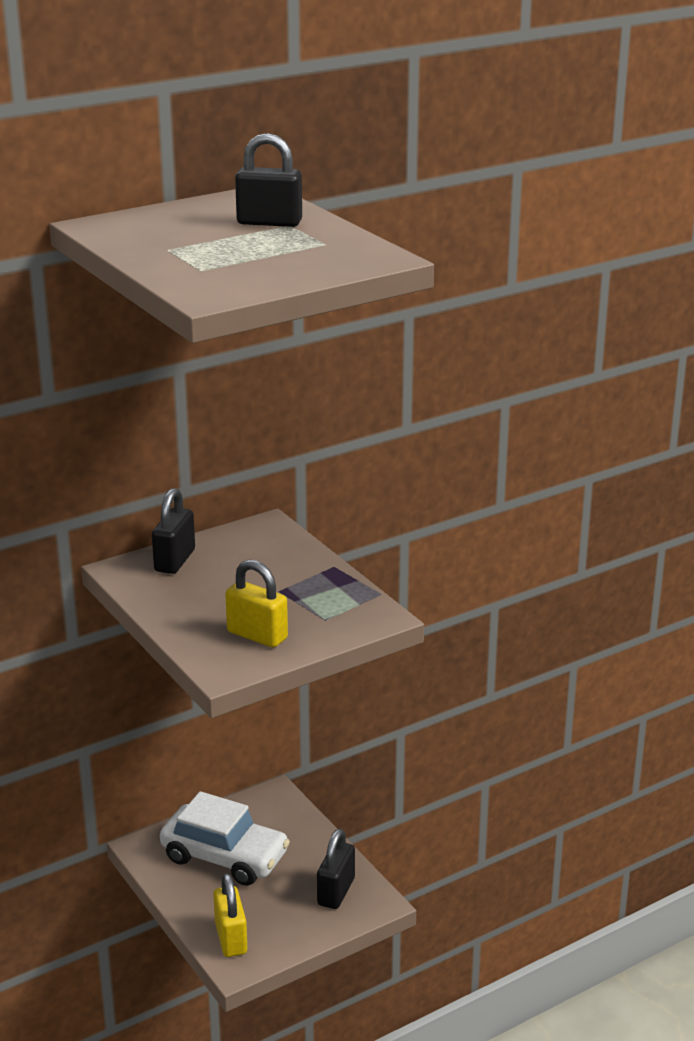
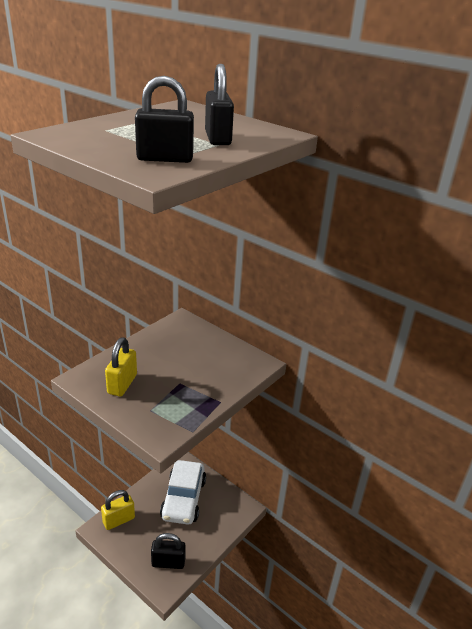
camera: 70 degrees right, 5 degrees up
black padlock [152,488,195,574] -> black padlock moved to [135,76,194,163]

